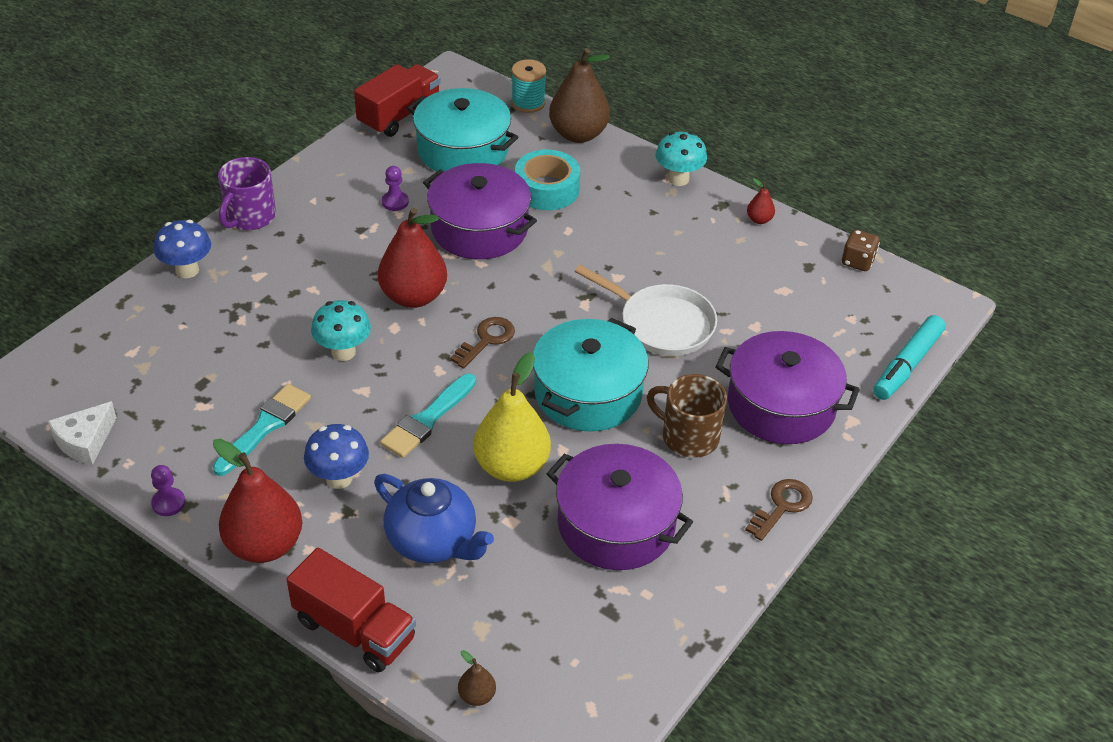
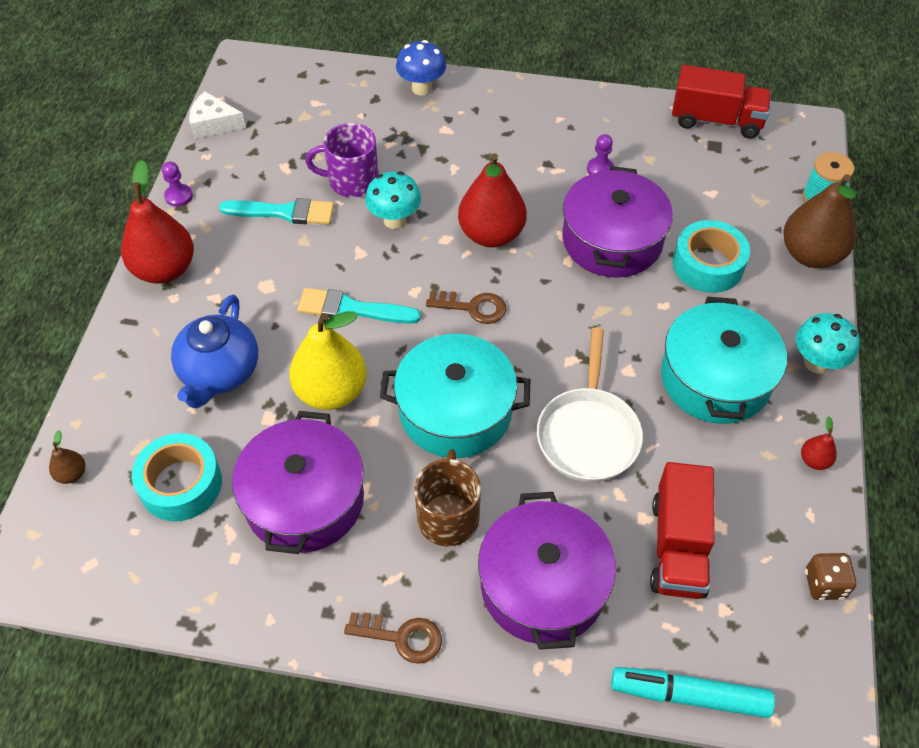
camera: 65 degrees right, 10 degrees up
purple mug [218,157,276,230] -> purple mug moved to [305,123,379,198]
red truck [286,548,416,673] -> red truck moved to [650,462,715,599]
blue mushroom [304,424,369,489] -> none
turquoise pot [407,88,518,172] -> turquoise pot moved to [661,297,787,424]
none -> turquoise tape [132,433,222,521]

